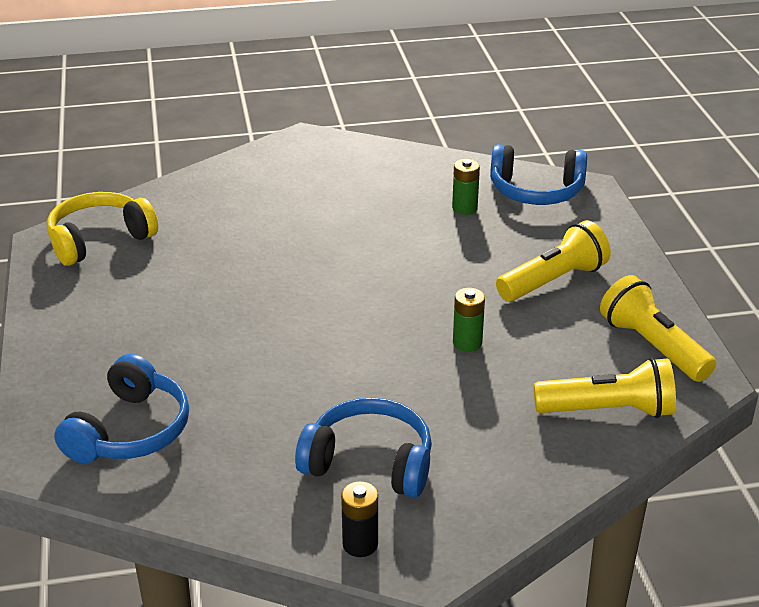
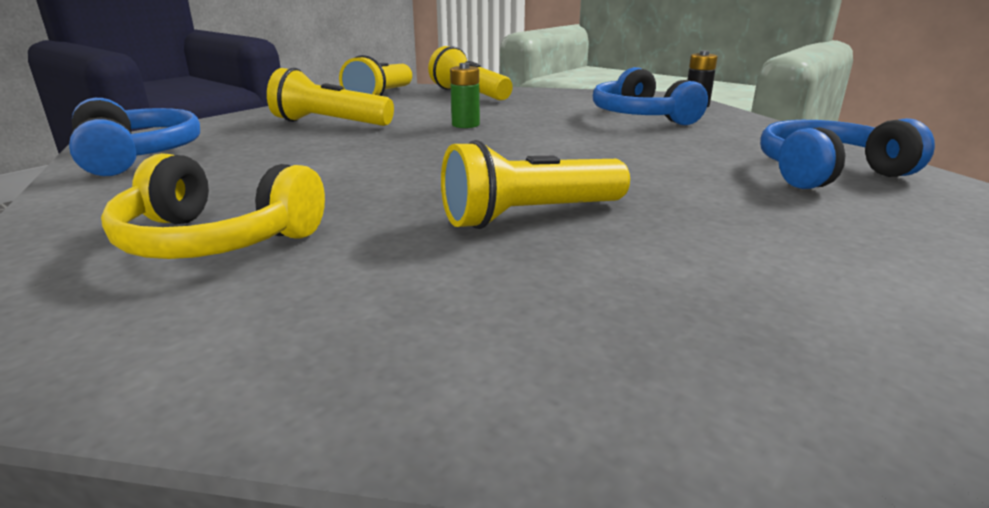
camera: 130 degrees left, 10 degrees down
yellow headphones [47,192,158,266] -> yellow headphones moved to [101,153,325,259]
green battery [452,159,480,215] -> none
none -> yellow flashlight [441,140,630,229]

